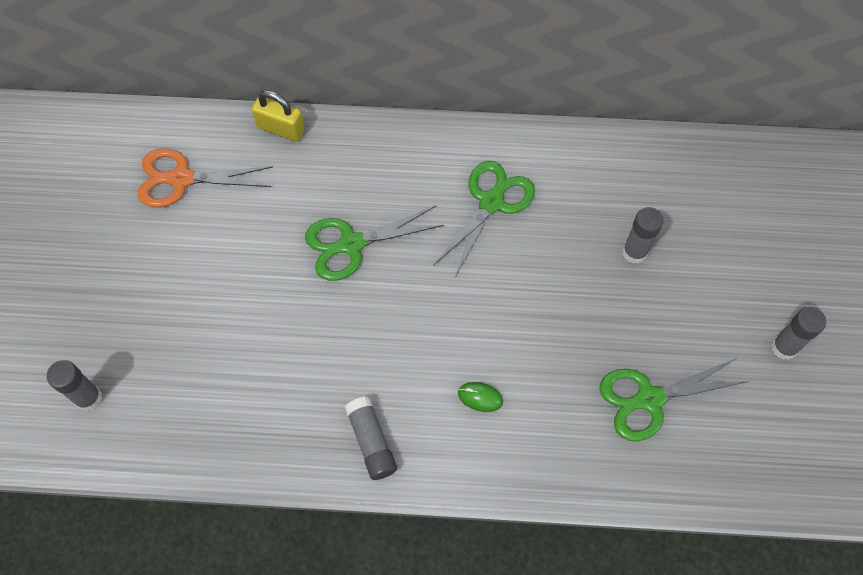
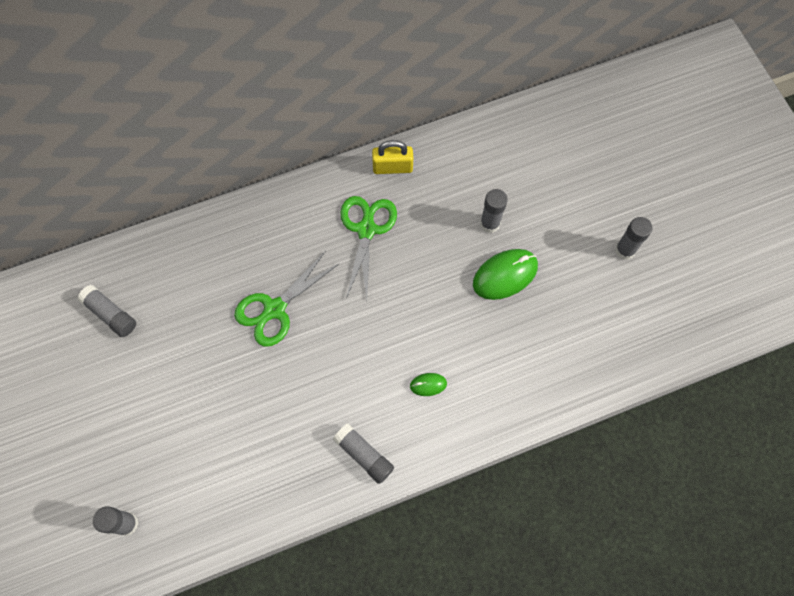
camera: 25 degrees left, 5 degrees up
orange scissors [137,148,273,208] -> grey glue stick [78,285,136,337]
yellow padlock [252,90,305,141] -> yellow padlock moved to [372,140,413,174]
green scissors [600,358,749,441] -> none
none -> green mouse [473,249,538,300]

